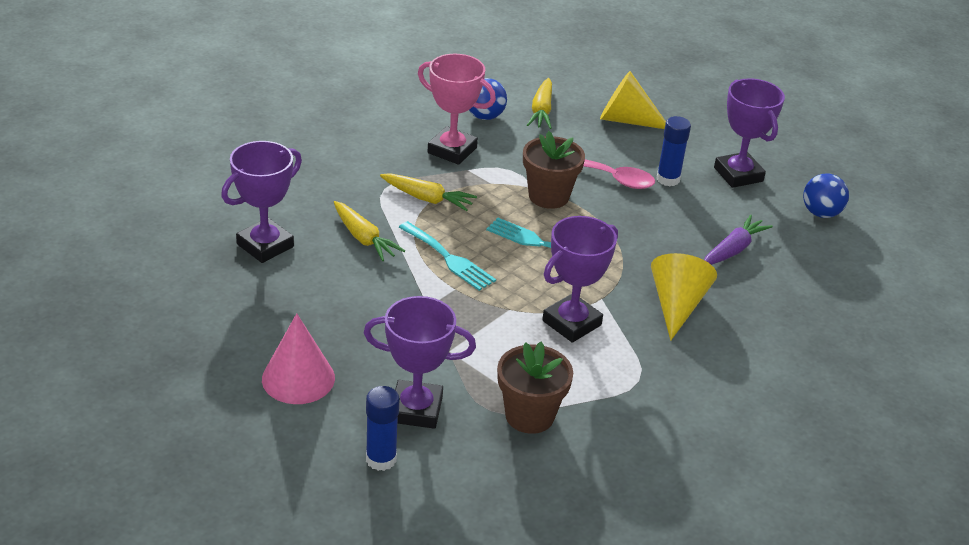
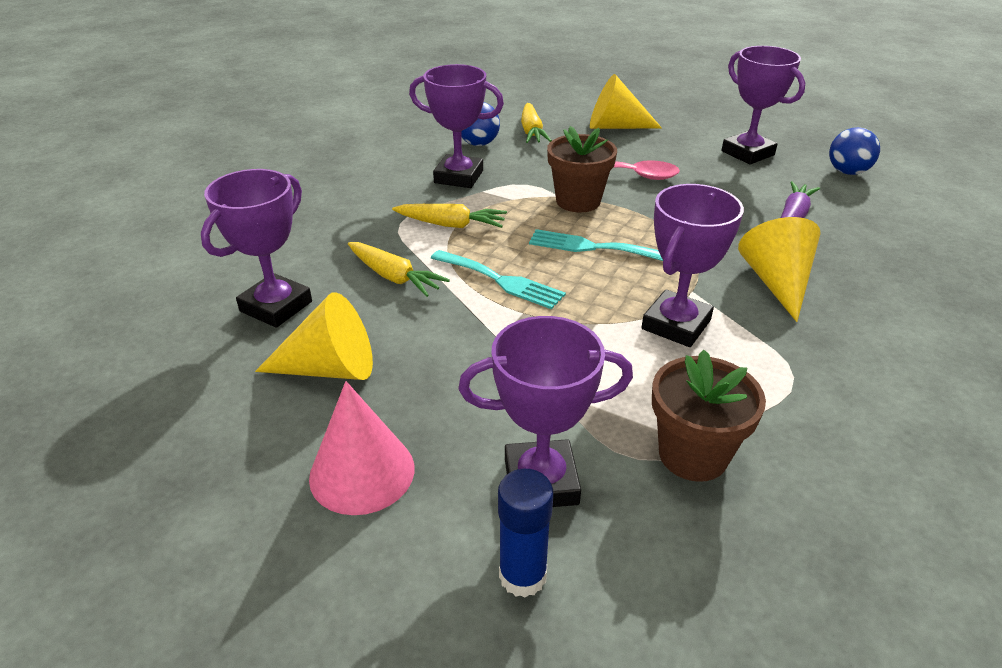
camera: 10 degrees left, 0 degrees up
pink trophy [418,54,496,165] -> purple trophy [409,64,504,188]
blue glue stick [656,116,691,186] -> none
none -> yellow cone [255,292,373,380]

